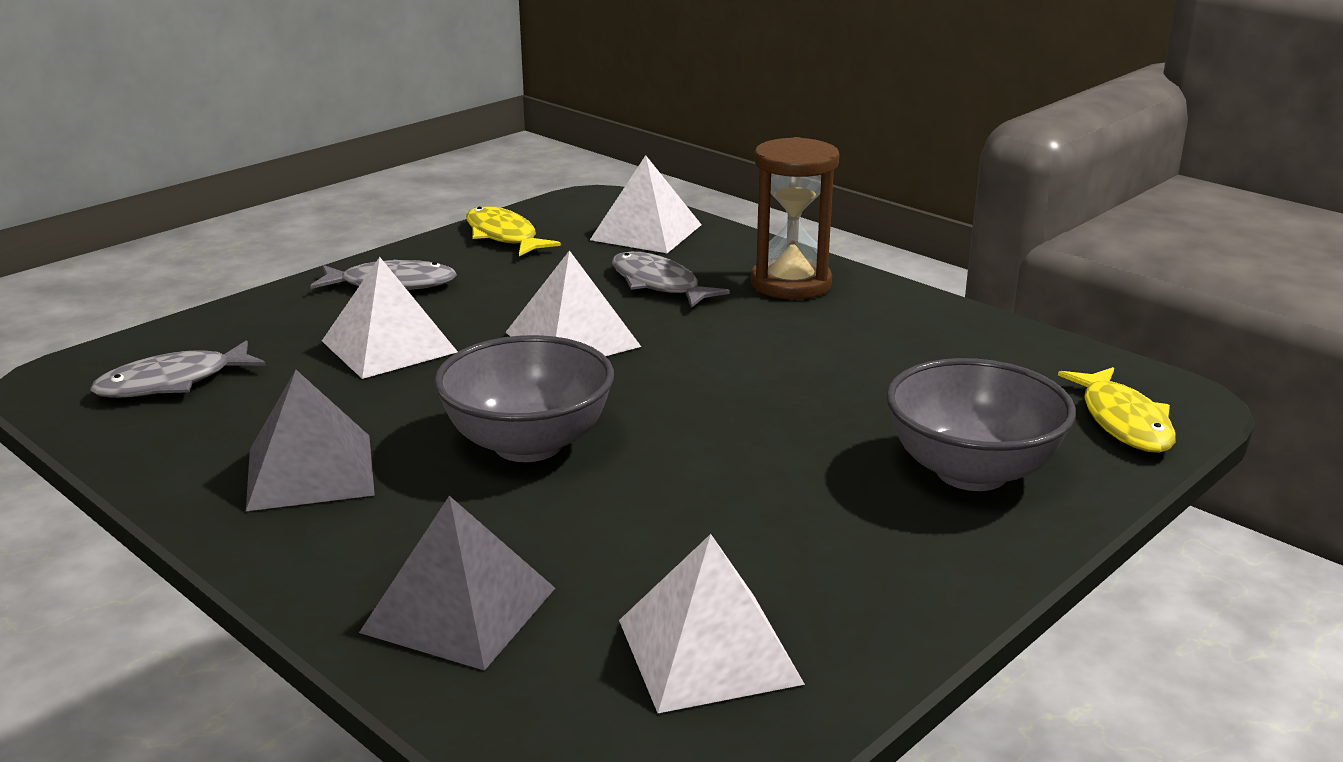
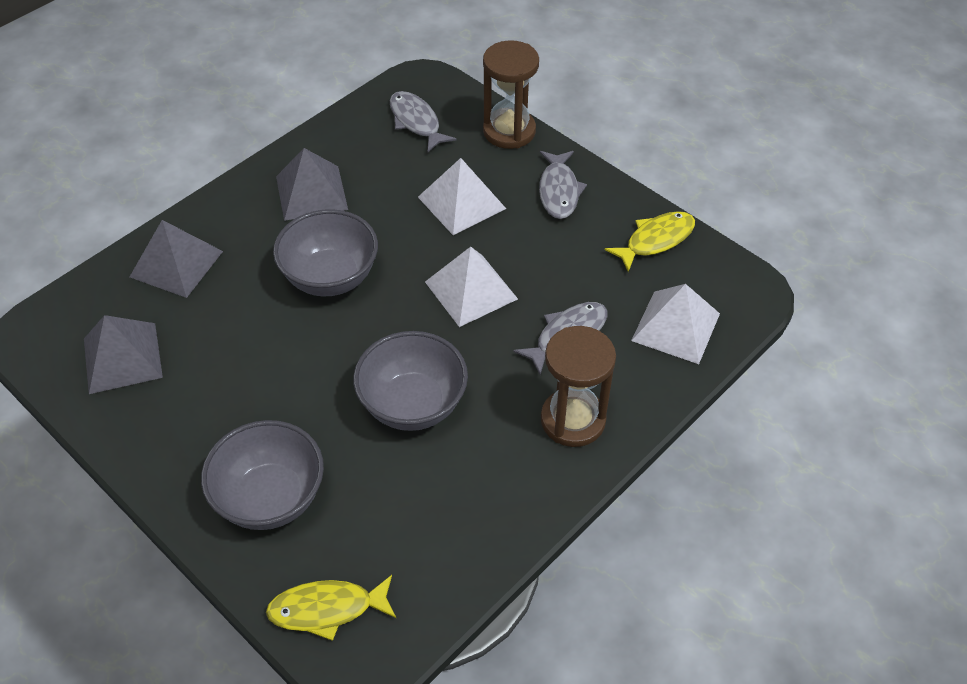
camera: 90 degrees right, 25 degrees up
white pyramid [619,534,805,713] -> grey pyramid [84,315,163,394]
none -> grey bowl [353,331,468,431]
none -> brown hourglass [483,40,539,149]

